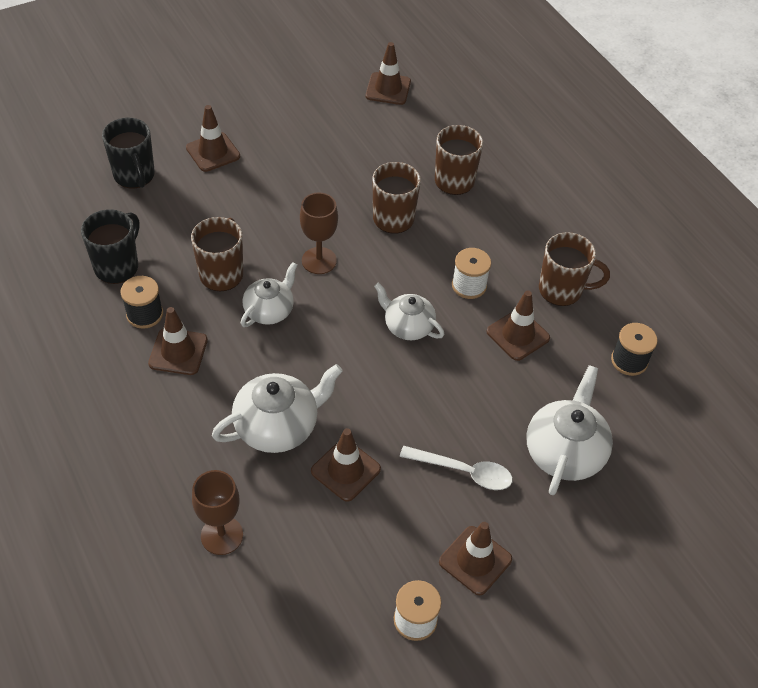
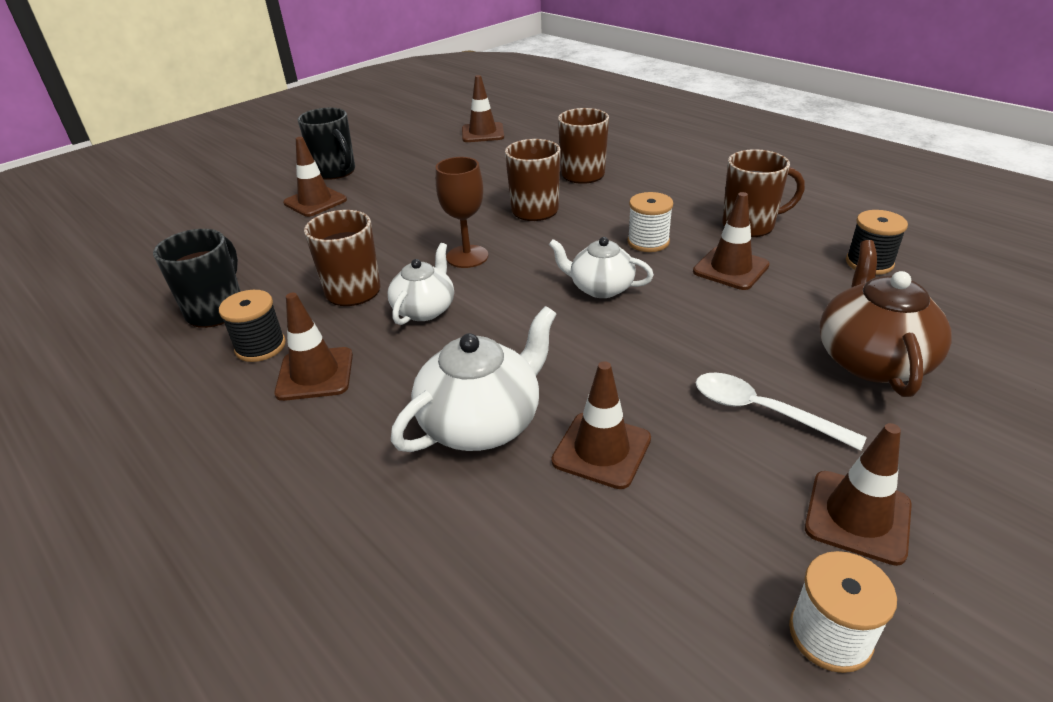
camera: 10 degrees left, 15 degrees down
black mug [102,117,155,188] -> black mug moved to [297,108,355,180]
brown goblet [192,470,243,555] -> none
white spoon [400,446,513,490] -> white spoon turned 150 degrees counterclockwise [696,372,867,451]
white teapot [526,365,613,495] -> brown teapot [819,240,952,397]

